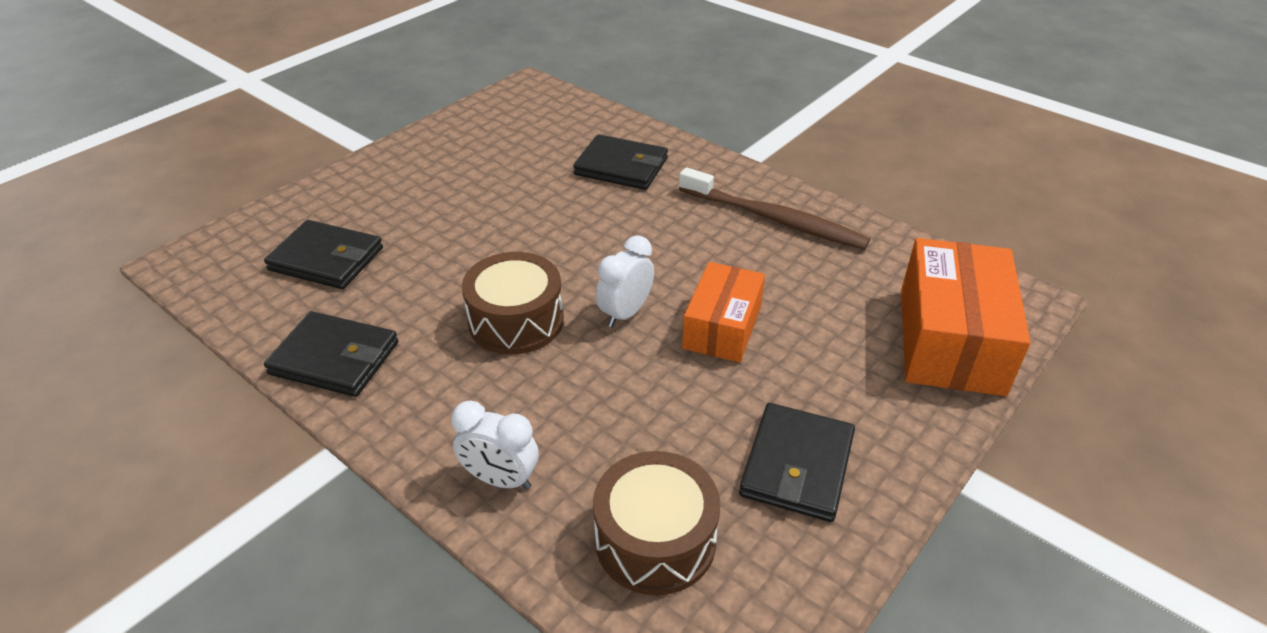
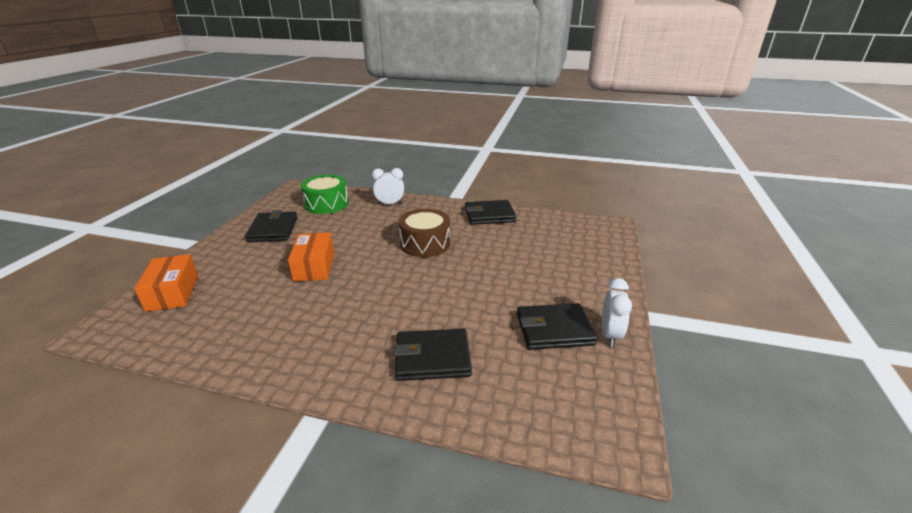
camera: 155 degrees right, 10 degrees down
black wallet [264,220,383,289] -> black wallet moved to [517,303,597,350]
brown drum [593,451,720,595] -> green drum [301,174,349,214]
white clock [596,235,654,327] -> white clock moved to [602,278,632,347]
brown toothbrush [679,167,870,250] -> none
orange box [901,238,1031,396] -> orange box [134,254,198,312], size x0.64

